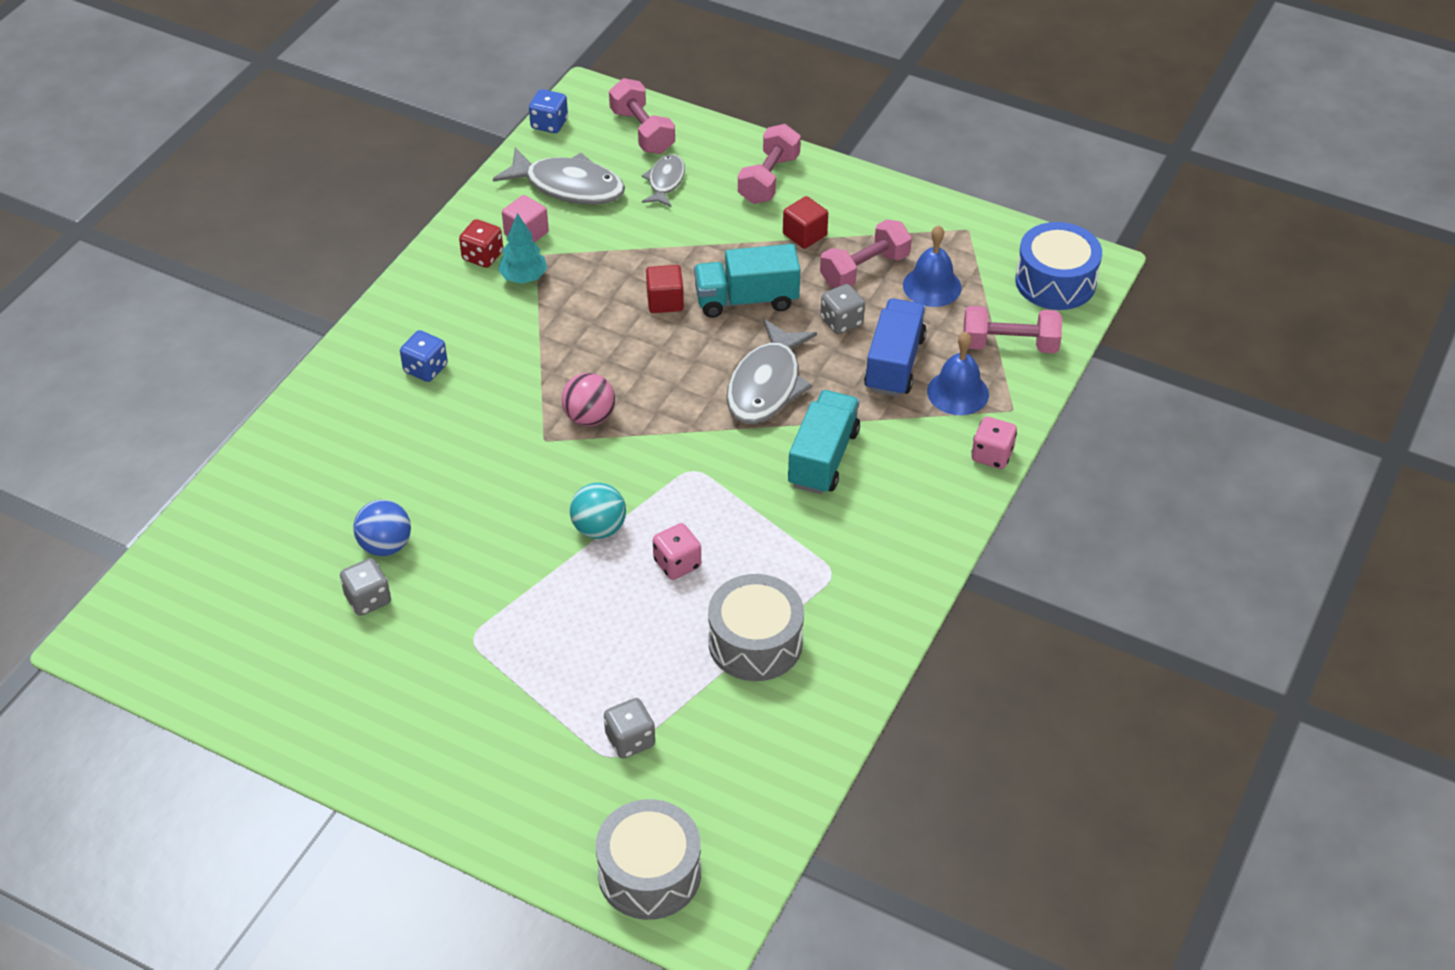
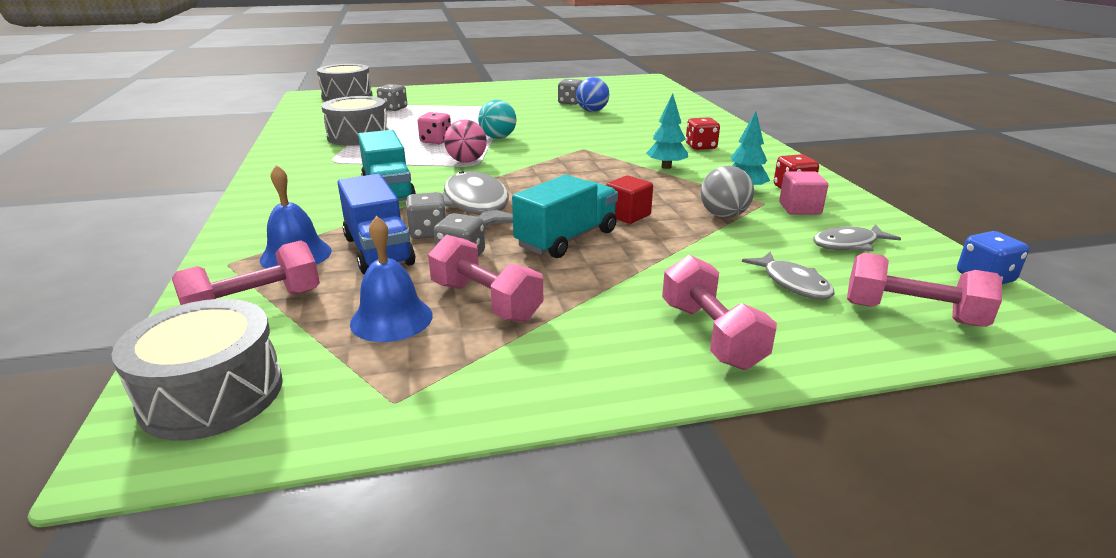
camera: 140 degrees right, 20 degrees down
blue dice [400,330,447,382] -> red dice [686,117,720,150]
grey fish [493,147,625,205] -> grey fish [813,224,901,251], size x0.58
pink ball [561,373,615,426] -> pink ball moved to [444,120,487,163]
red cube [783,196,828,249] -> none
pink dumbbell [820,220,912,288] -> pink dumbbell turned 60 degrees counterclockwise [428,234,543,322]
pink dice [971,417,1017,469] -> none
blue drum [1015,222,1102,310] -> grey drum [112,299,283,441]
none -> grey dice [406,192,446,239]
none -> turquoise tree [646,93,688,169]
none -> grey ball [701,166,754,218]

